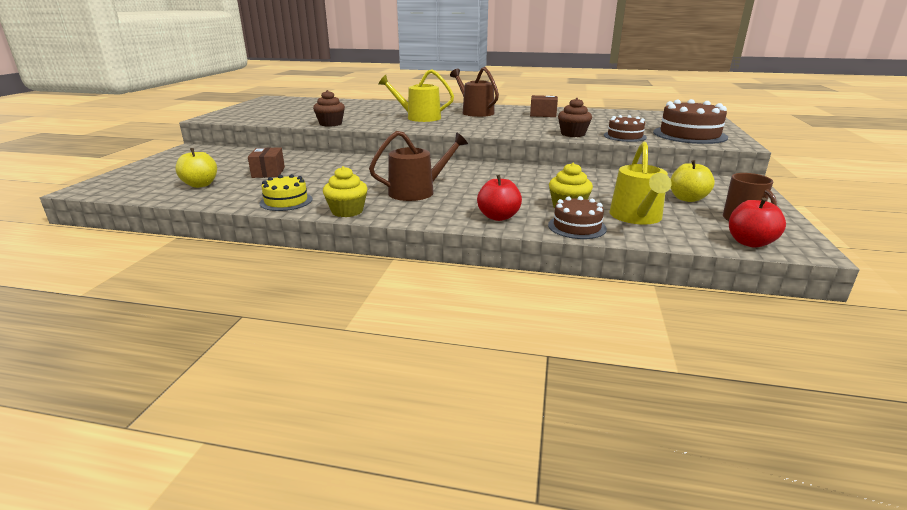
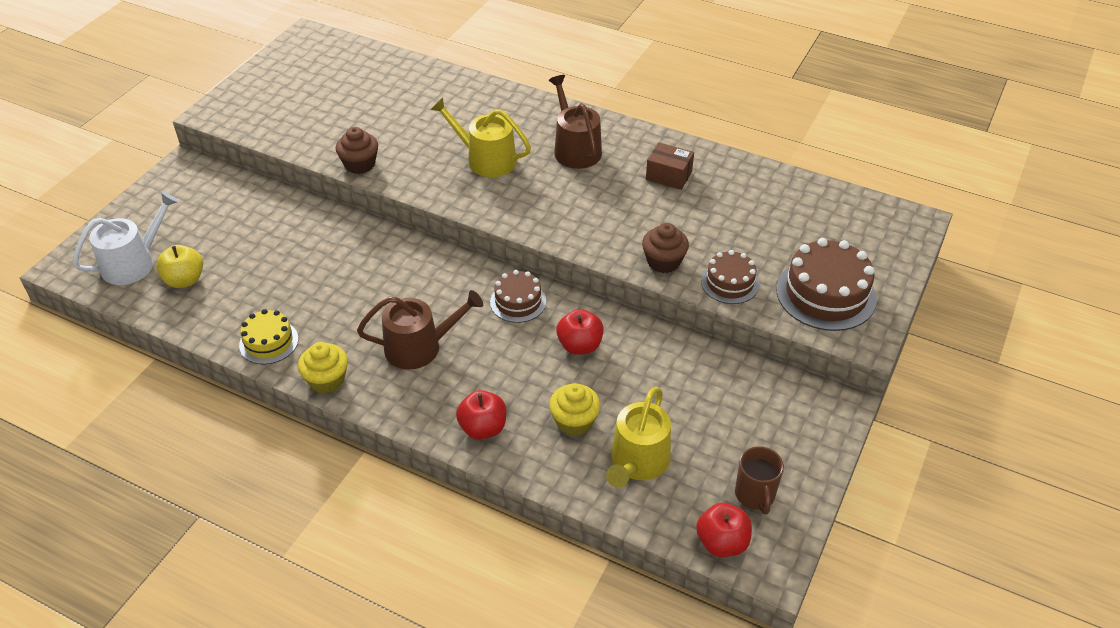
camera: 15 degrees right, 20 degrees up
brown box [248,147,285,178] -> none
brown cake [548,196,607,239] -> brown cake moved to [490,270,546,323]
yellow apple [671,160,715,202] -> none
none -> white watering can [72,192,179,285]
none -> red apple [556,309,603,355]

